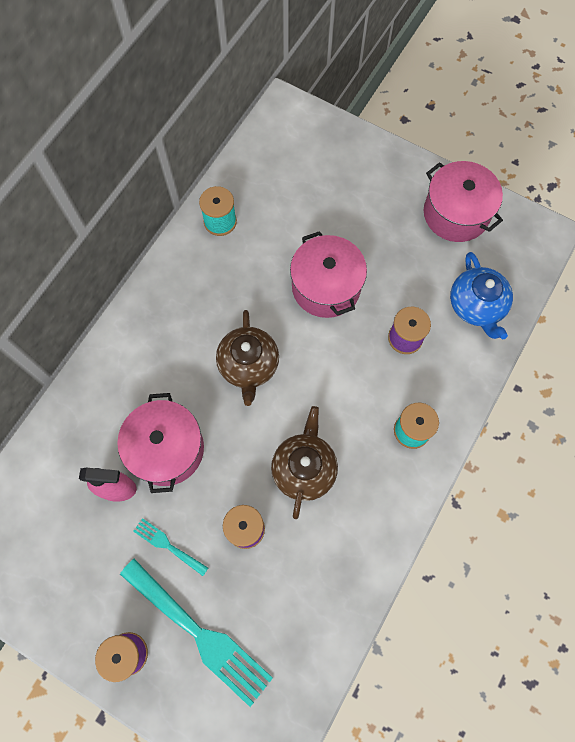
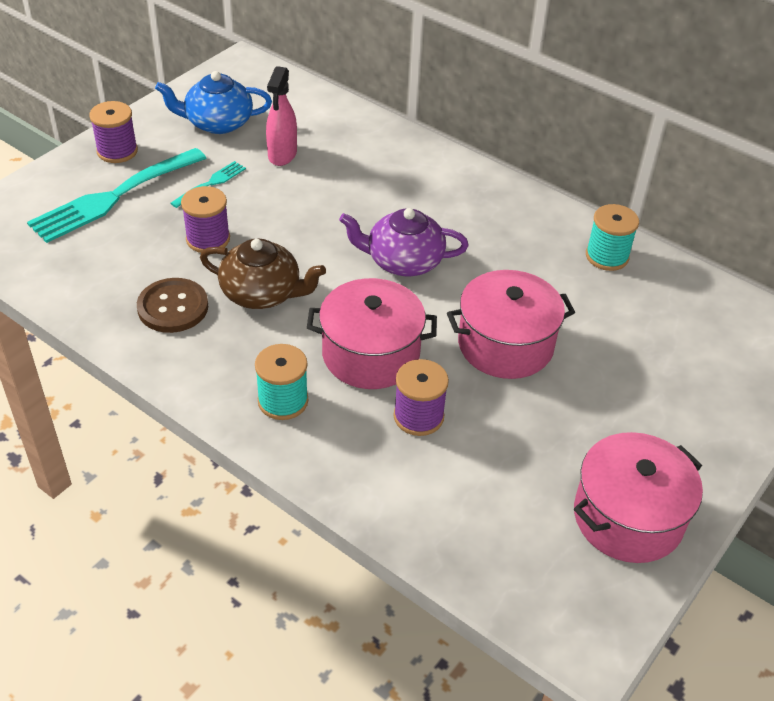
camera: 95 degrees right, 25 degrees down
pink pot [117,393,204,493] -> pink pot moved to [307,278,437,389]
brown teapot [216,310,279,406] -> purple teapot [339,208,468,276]
blue teapot [450,252,513,339] -> blue teapot moved to [155,71,272,134]
none -> brown button [137,278,208,333]

